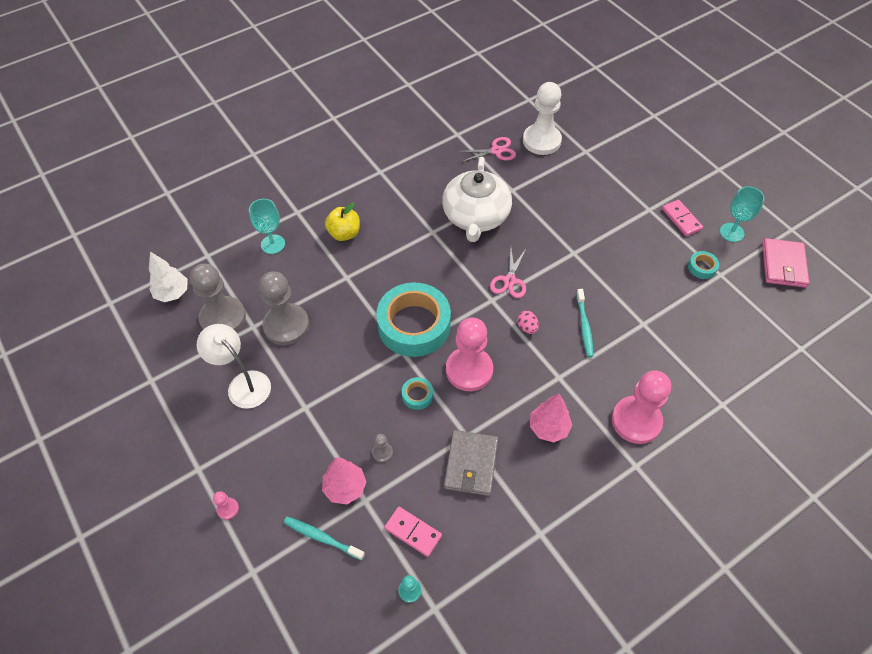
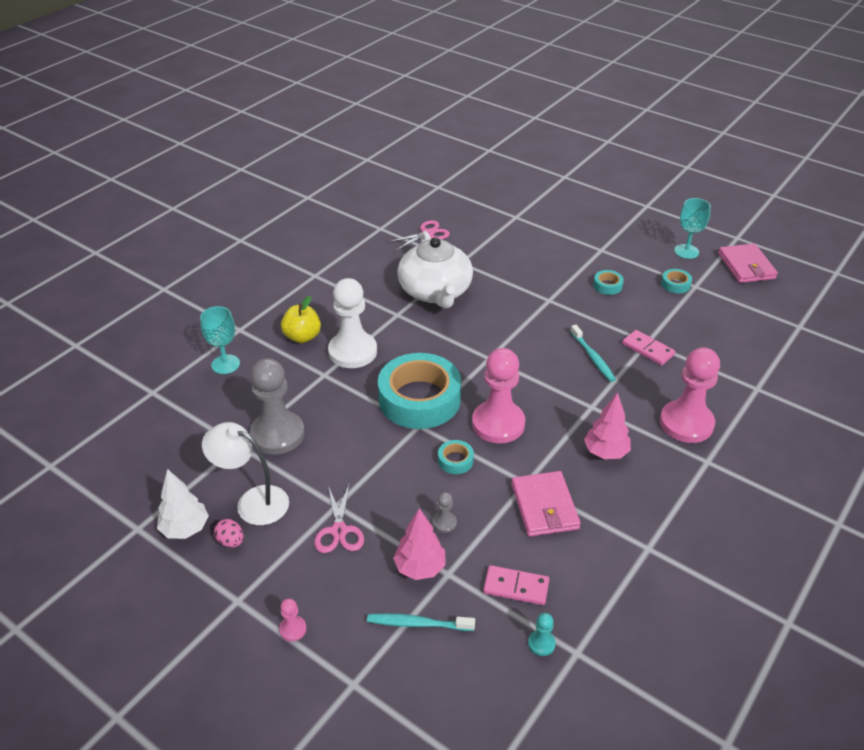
camera: 20 degrees left, 15 degrees down
white tree [149,252,188,302] -> white tree moved to [157,469,209,539]
grey pawn [190,264,246,332] -> none
grey wallet [444,430,498,496] -> pink wallet [511,471,581,536]
pink scissors [490,249,526,298] -> pink scissors moved to [314,485,364,553]
pink egg [517,311,539,334] -> pink egg moved to [214,519,243,548]
white pawn [523,82,562,155] -> white pawn moved to [328,278,377,368]
pink domino [662,200,703,236] -> pink domino moved to [622,330,675,365]
none -> turquoise tape [593,270,624,295]

